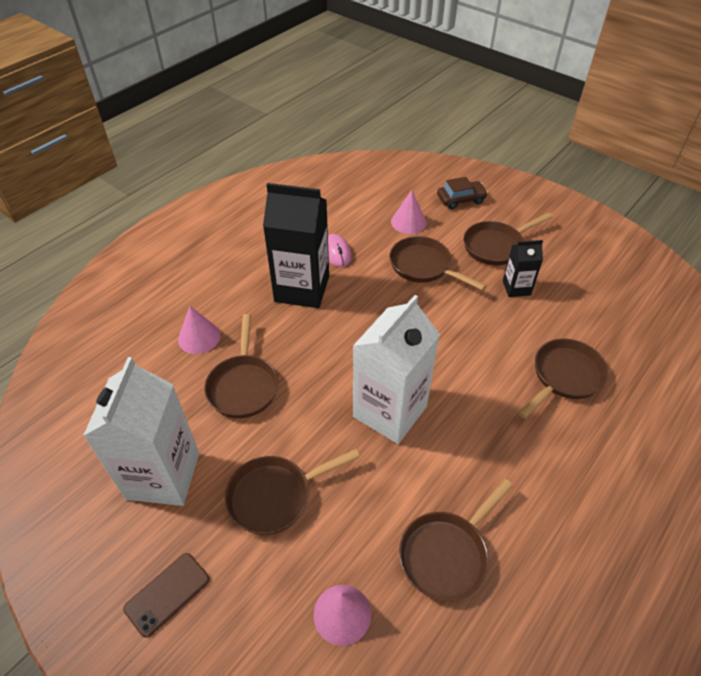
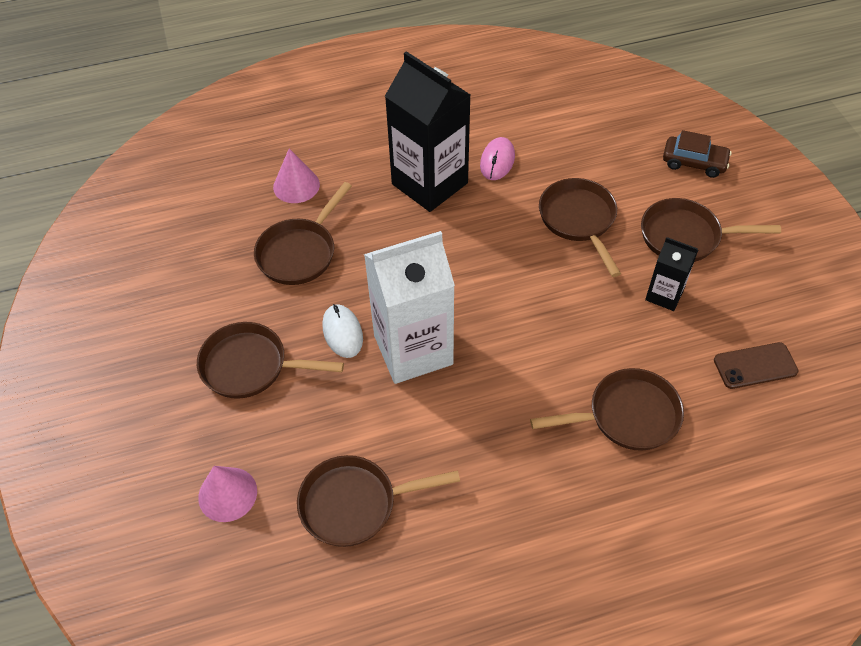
camera: 35 degrees right, 5 degrees up
white carton [83,357,199,506] -> none
brown phone [123,553,209,638] -> brown phone moved to [714,342,798,389]
pink cone [391,190,426,234] -> none
none -> white mouse [322,304,363,358]

